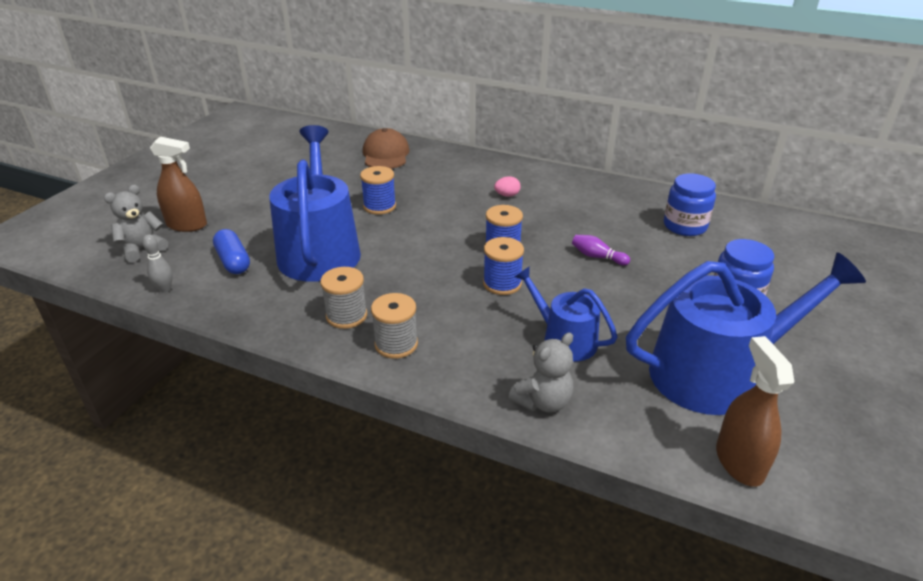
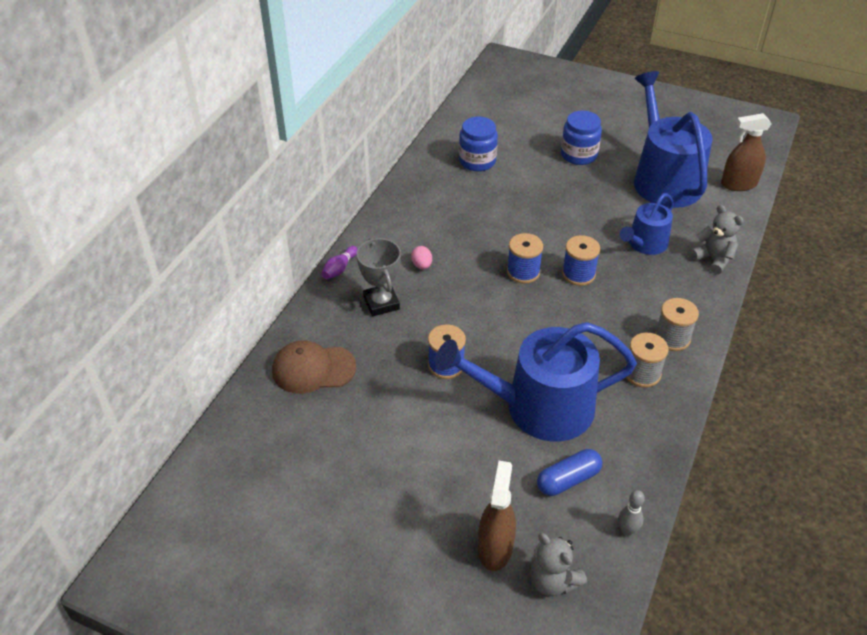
camera: 90 degrees left, 10 degrees up
purple bowling pin [572,235,630,265] -> purple bowling pin moved to [322,246,358,279]
none -> grey trophy [357,238,401,316]

